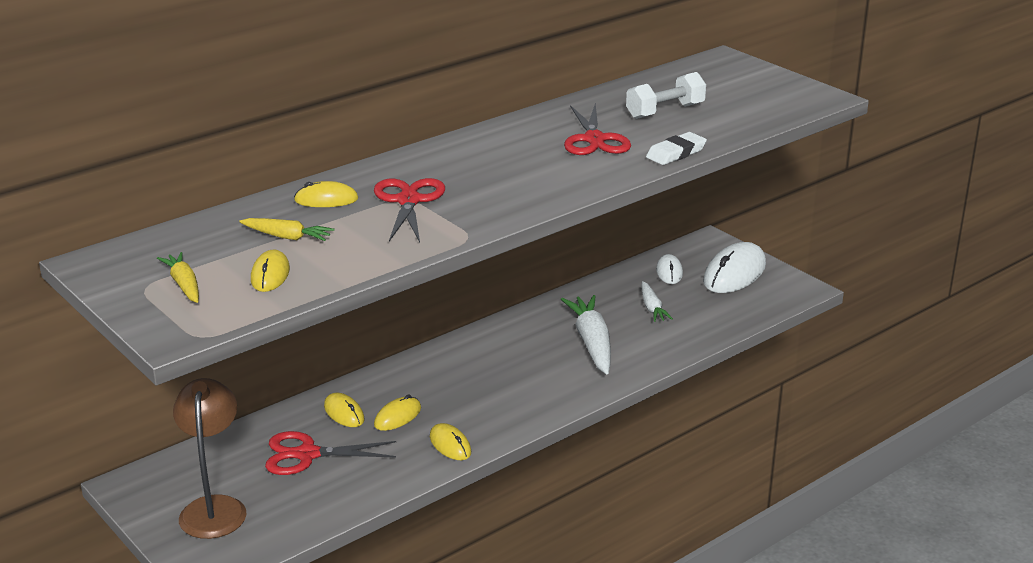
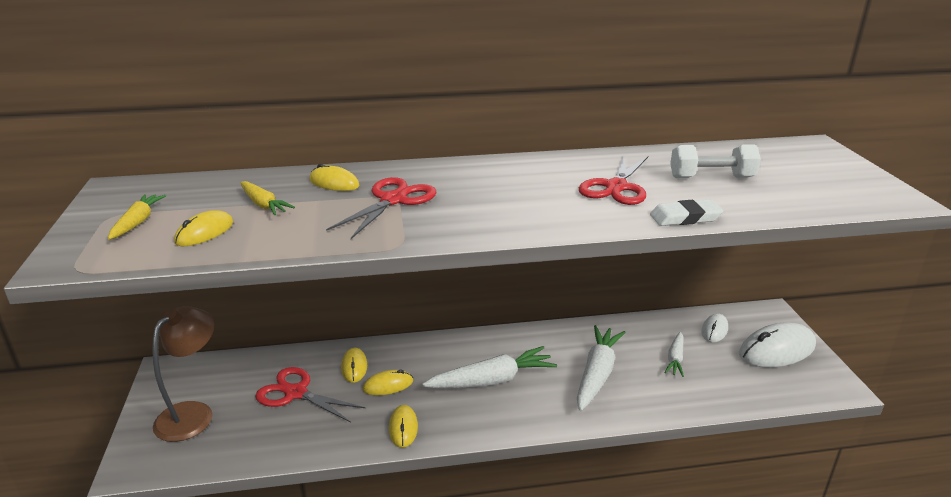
camera: 30 degrees right, 0 degrees up
none -> white carrot [422,346,557,388]

